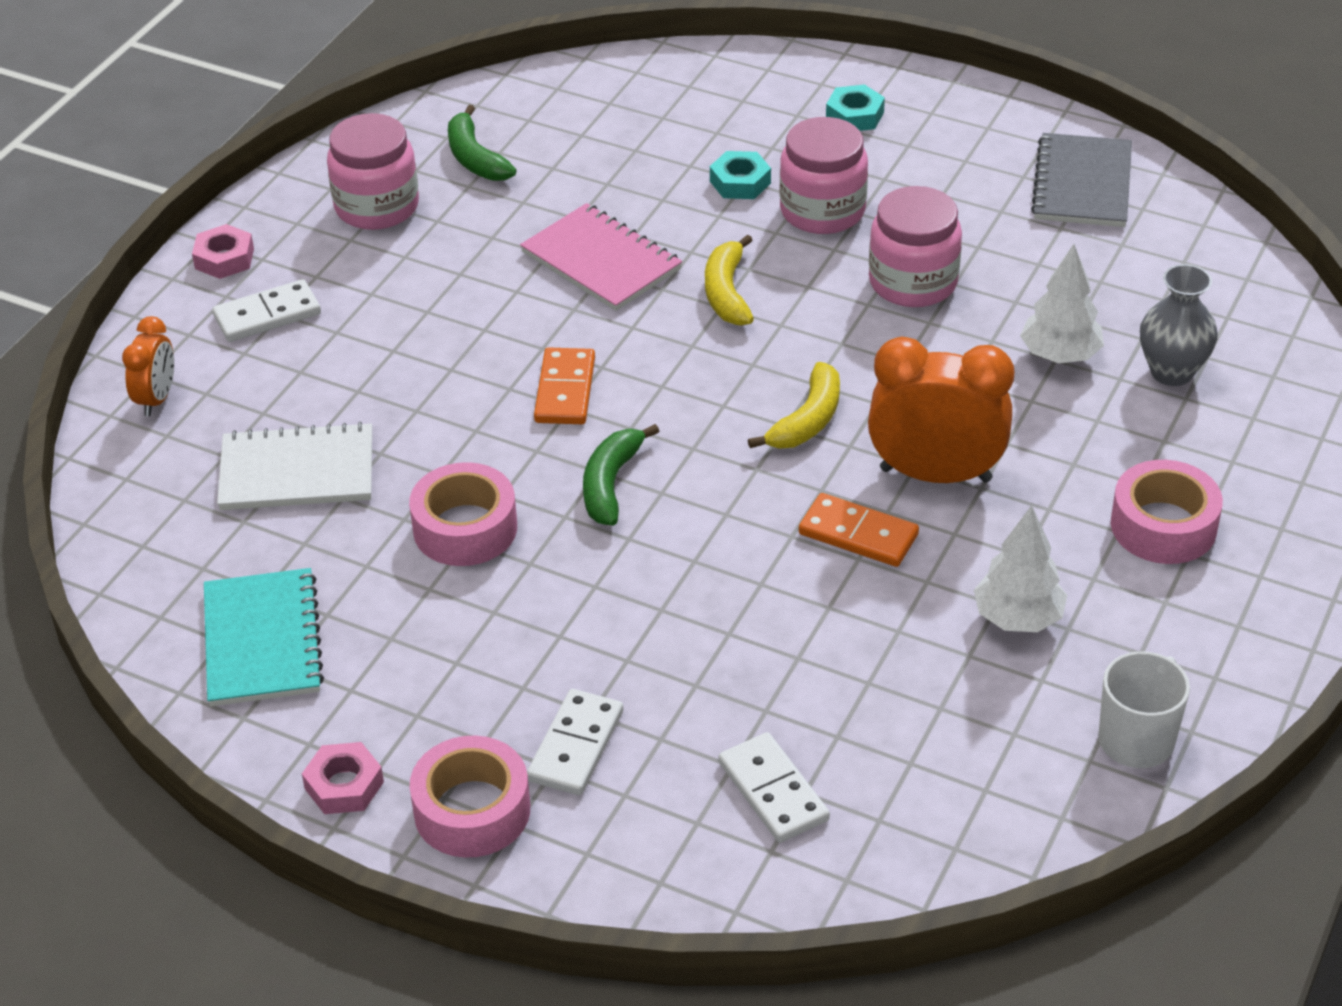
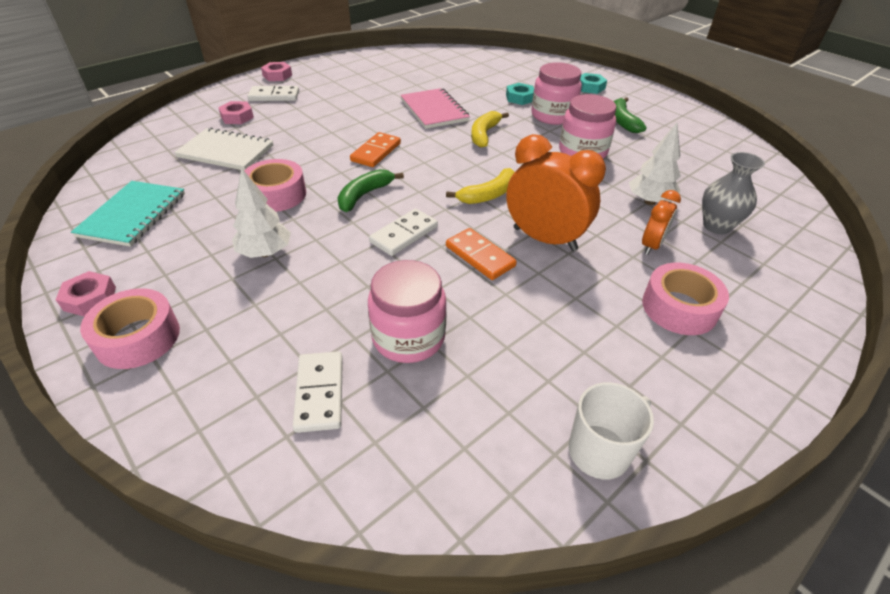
camera: 20 degrees right, 0 degrees up
orange clock [122,316,174,416] -> orange clock moved to [642,190,681,255]
pink jar [327,113,419,230] -> pink jar moved to [368,260,447,363]
green banana [448,105,516,181] -> green banana moved to [614,97,647,133]
white domino [527,689,623,795] -> white domino moved to [369,209,438,256]
white tree [974,505,1067,632] -> white tree moved to [232,168,291,258]
grey notebook [1031,133,1132,227] -> none
none -> pink nut [218,101,254,124]

